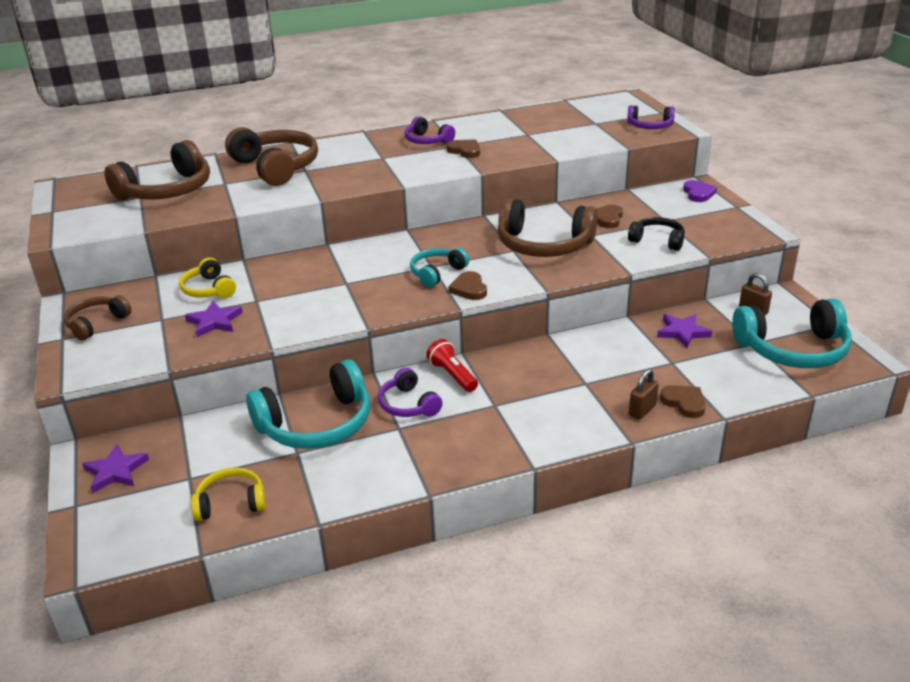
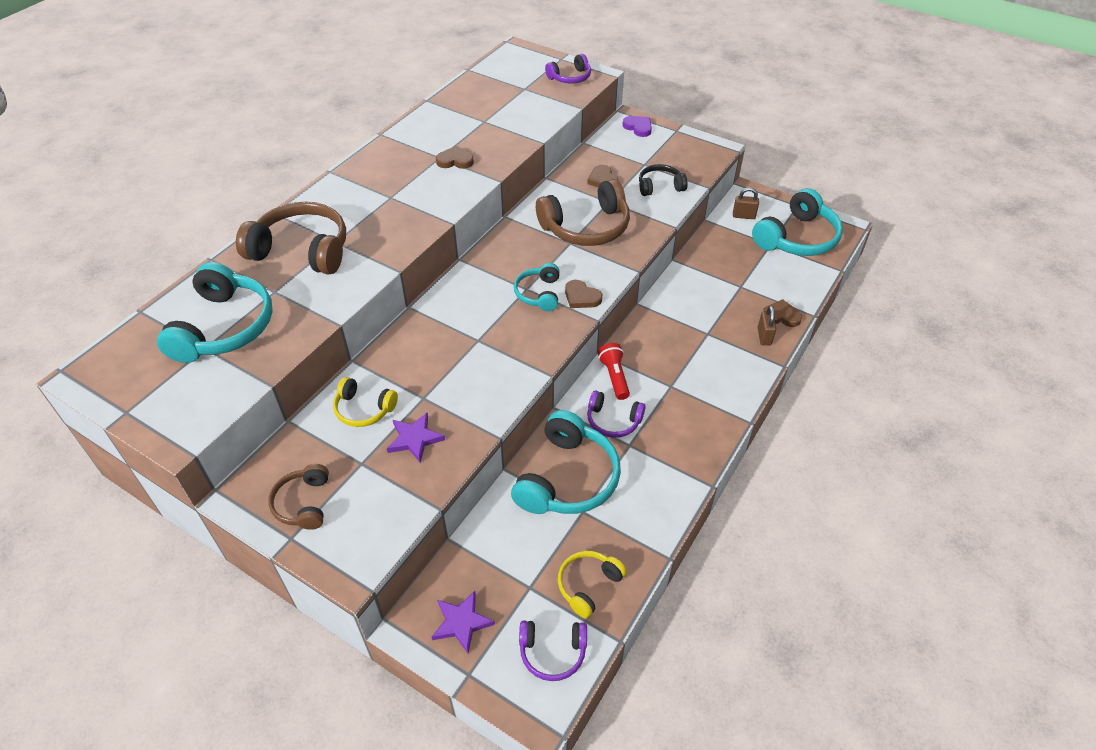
camera: 40 degrees left, 15 degrees up
brown headphones [104,140,210,200] -> turquoise headphones [157,262,273,363]
purple headphones [404,116,455,144] -> purple headphones moved to [519,620,587,681]
red flashlight [426,339,478,392] -> red flashlight turned 60 degrees clockwise [598,343,630,400]
purple star [657,314,712,348] -> none

